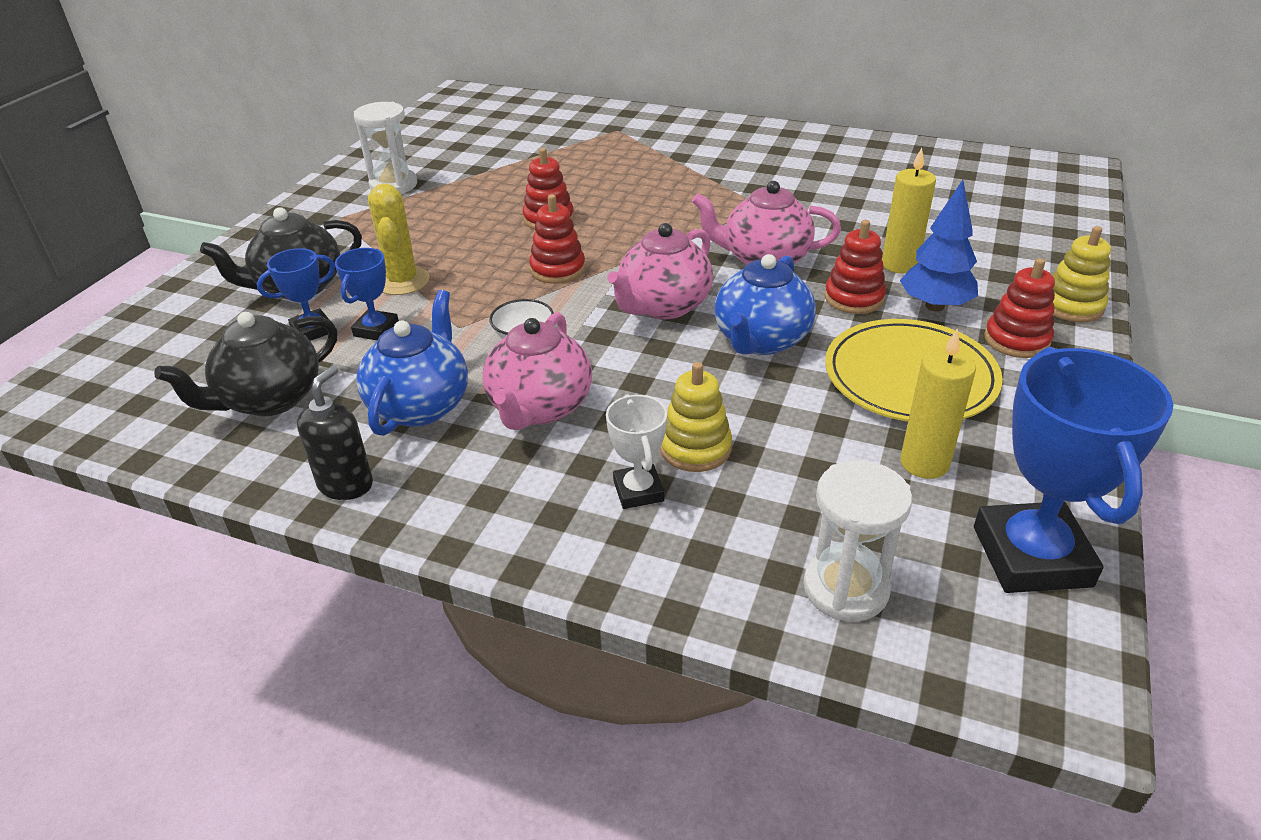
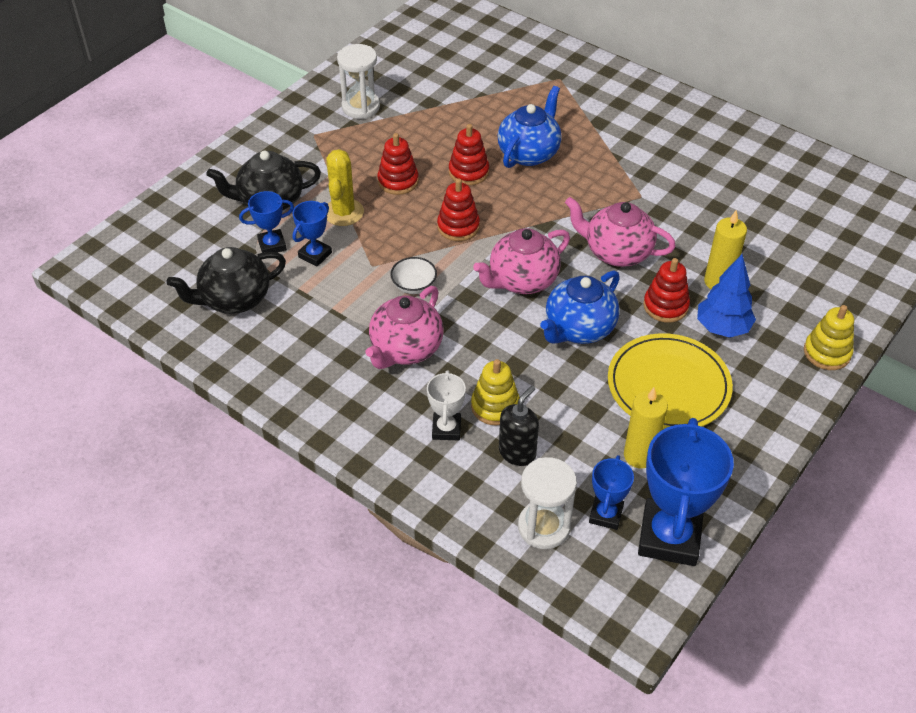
camera: 15 degrees right, 10 degrees up
black soap dispenser [297,365,373,500] -> black soap dispenser moved to [499,386,539,466]
blue teapot [356,290,468,436] -> blue teapot moved to [498,86,562,168]
red stacking toy [984,258,1055,358] -> red stacking toy moved to [378,133,419,195]
none -> blue trophy [589,455,634,530]

